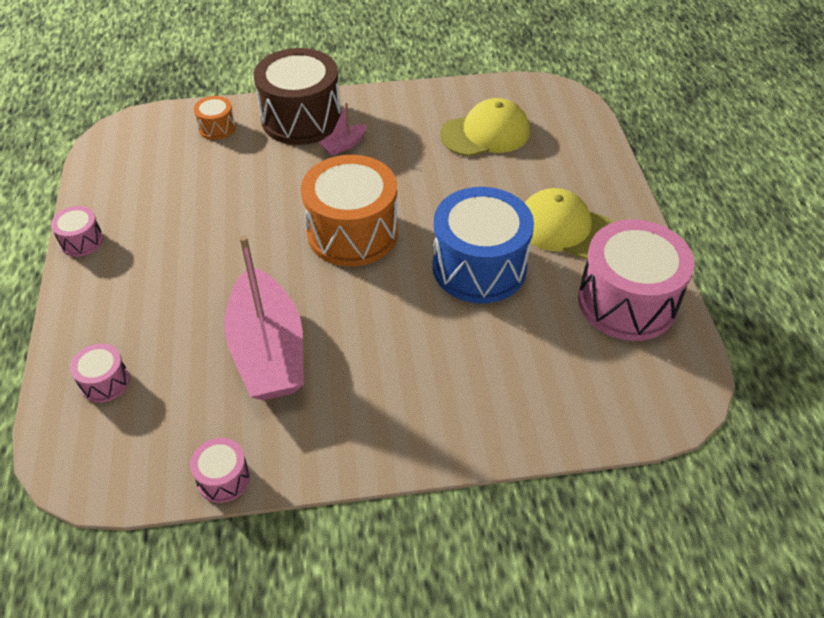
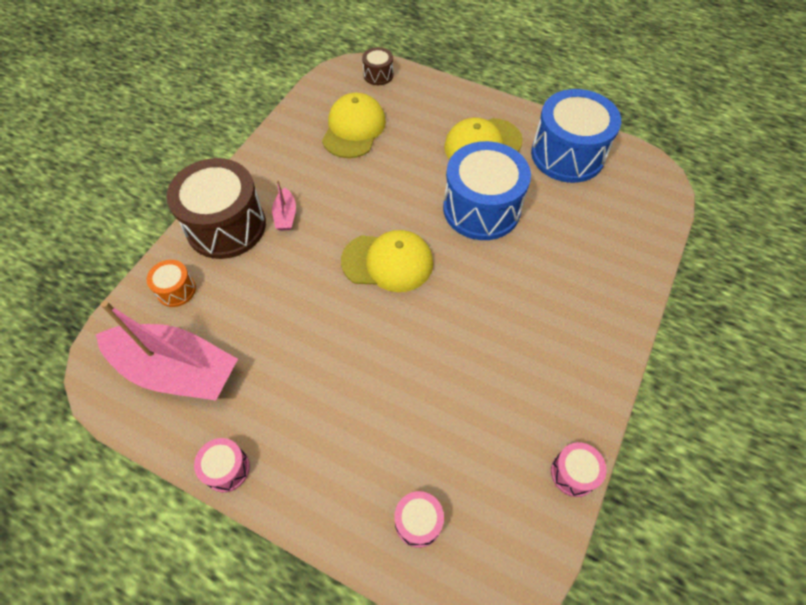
camera: 55 degrees left, 10 degrees up
pink boat [224,235,304,400] -> pink boat moved to [96,300,238,401]
orange drum [301,155,398,267] -> yellow cap [341,230,433,292]
pink drum [578,220,695,341] -> blue drum [531,89,621,183]
none -> brown drum [362,47,393,85]

